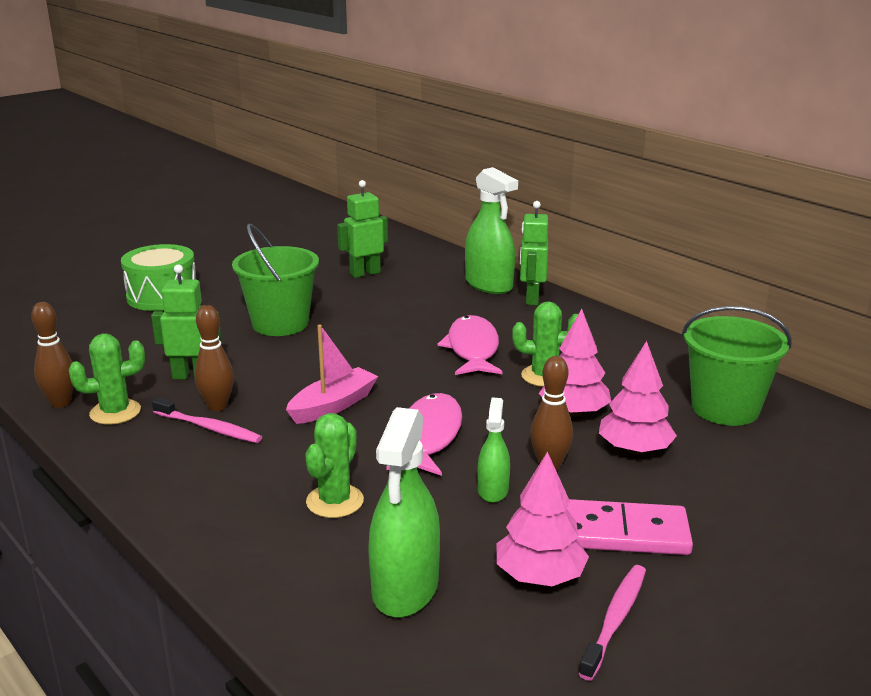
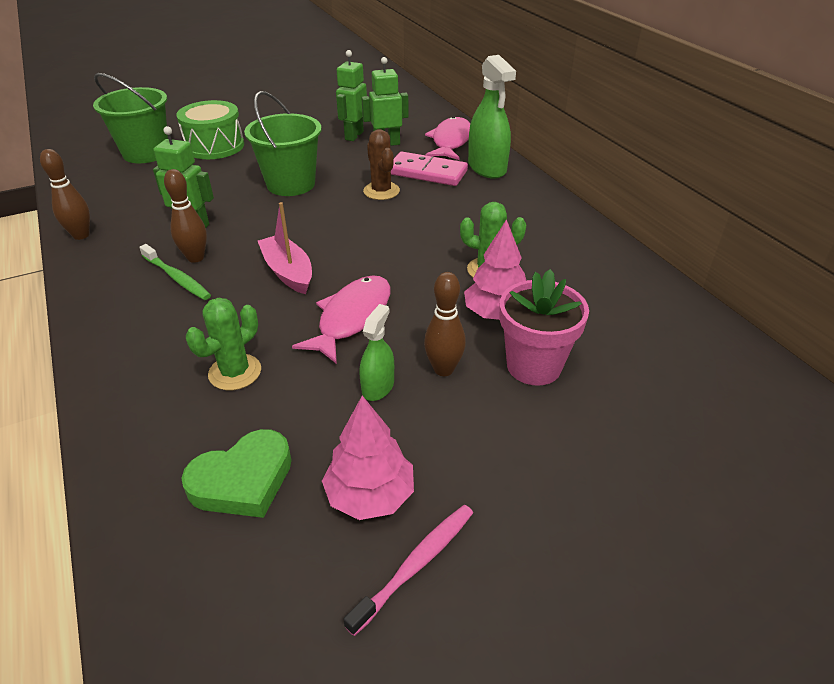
camera: 15 degrees right, 15 degrees up
green cactus [69,334,145,425] -> none
pink toothbrush [152,398,262,443] -> green toothbrush [139,244,211,300]
pink boat [286,324,378,424] -> pink boat turned 90 degrees counterclockwise [258,202,312,294]
green spray bottle [368,407,440,618] -> green heart [182,429,292,518]
pink fish [437,315,503,375] -> pink fish moved to [425,116,470,160]
green robot [520,201,548,305] -> green robot moved to [336,50,367,141]
pink domino [567,499,693,555] -> pink domino moved to [391,152,468,186]
pink tree [599,341,677,455] -> pink flower pot [500,269,589,386]
green bucket [682,306,792,426] -> green bucket moved to [93,73,168,163]
none -> brown cactus [363,129,400,200]

